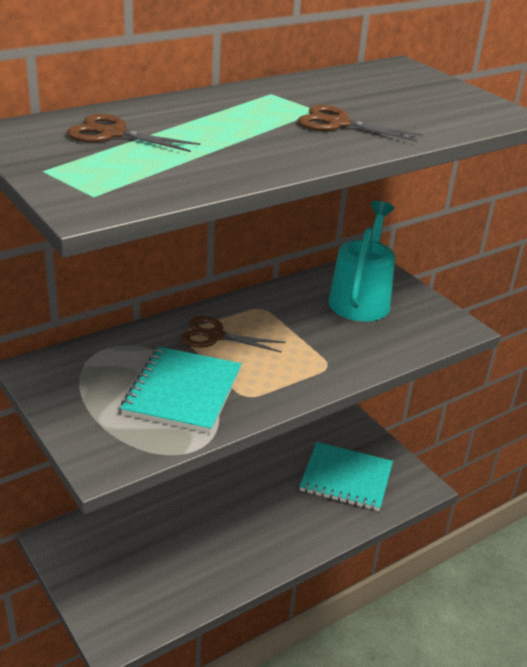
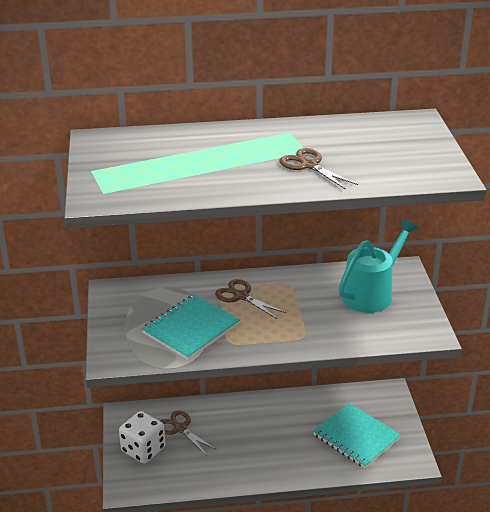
camera: 30 degrees right, 0 degrees up
brown scissors [67,114,200,152] -> brown scissors moved to [160,410,217,456]
none -> white dice [119,411,165,463]

